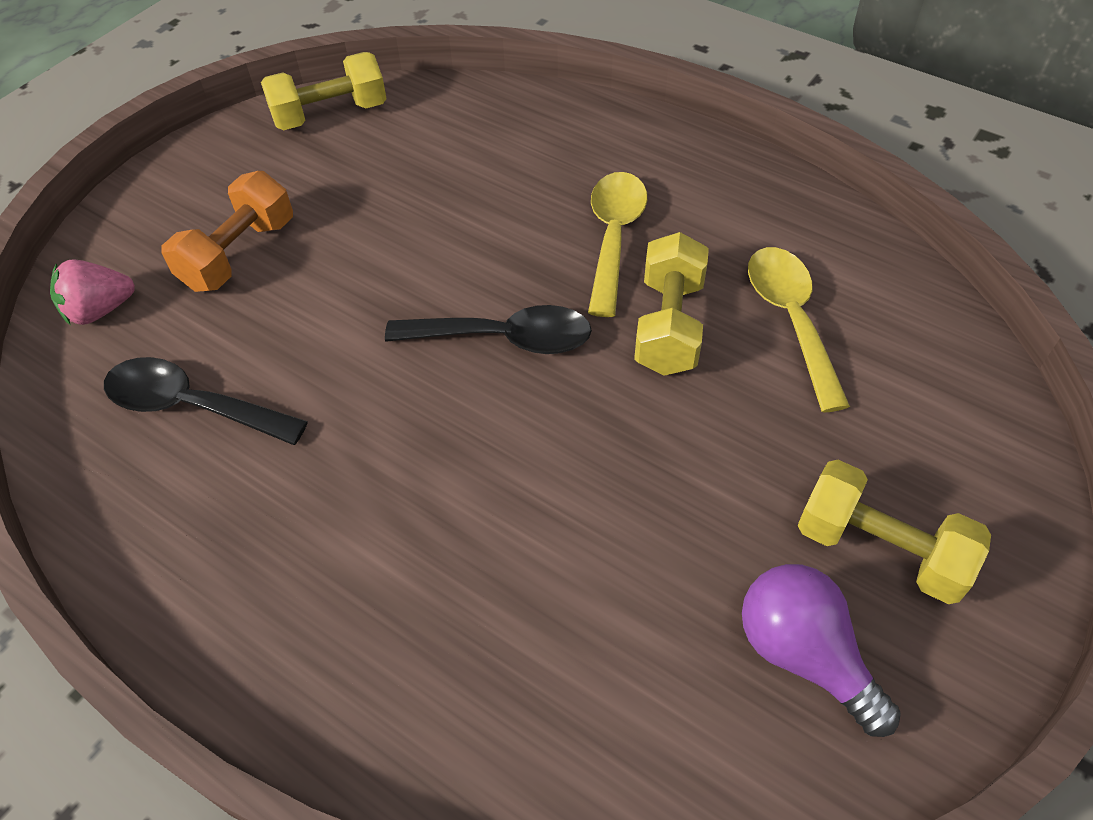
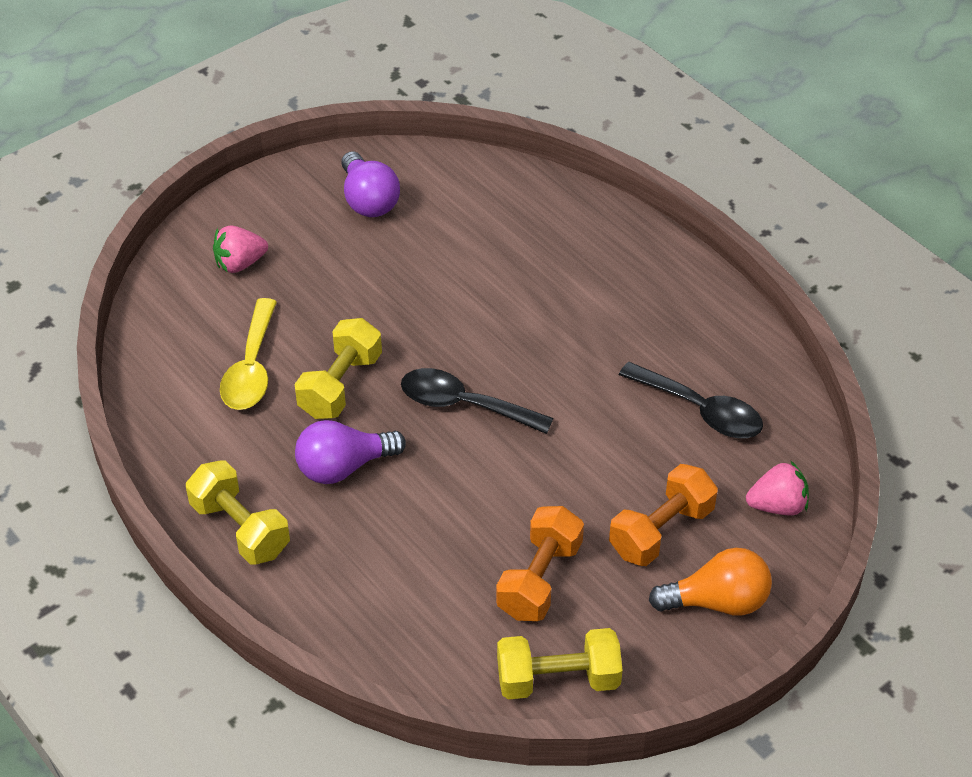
camera: 165 degrees left, 5 degrees down
yellow spoon [588,172,647,317] -> purple light bulb [295,420,406,484]
yellow dumbbell [798,460,991,604] -> yellow dumbbell moved to [186,460,290,565]
none -> pink strawberry [213,225,268,273]
none -> orange dumbbell [496,506,584,621]
none -> orange light bulb [649,548,772,616]

